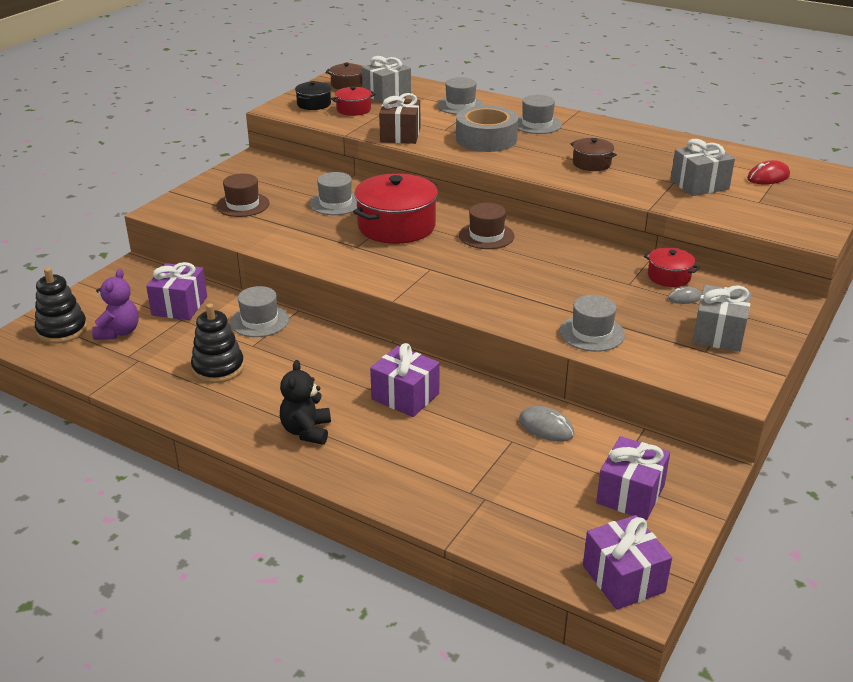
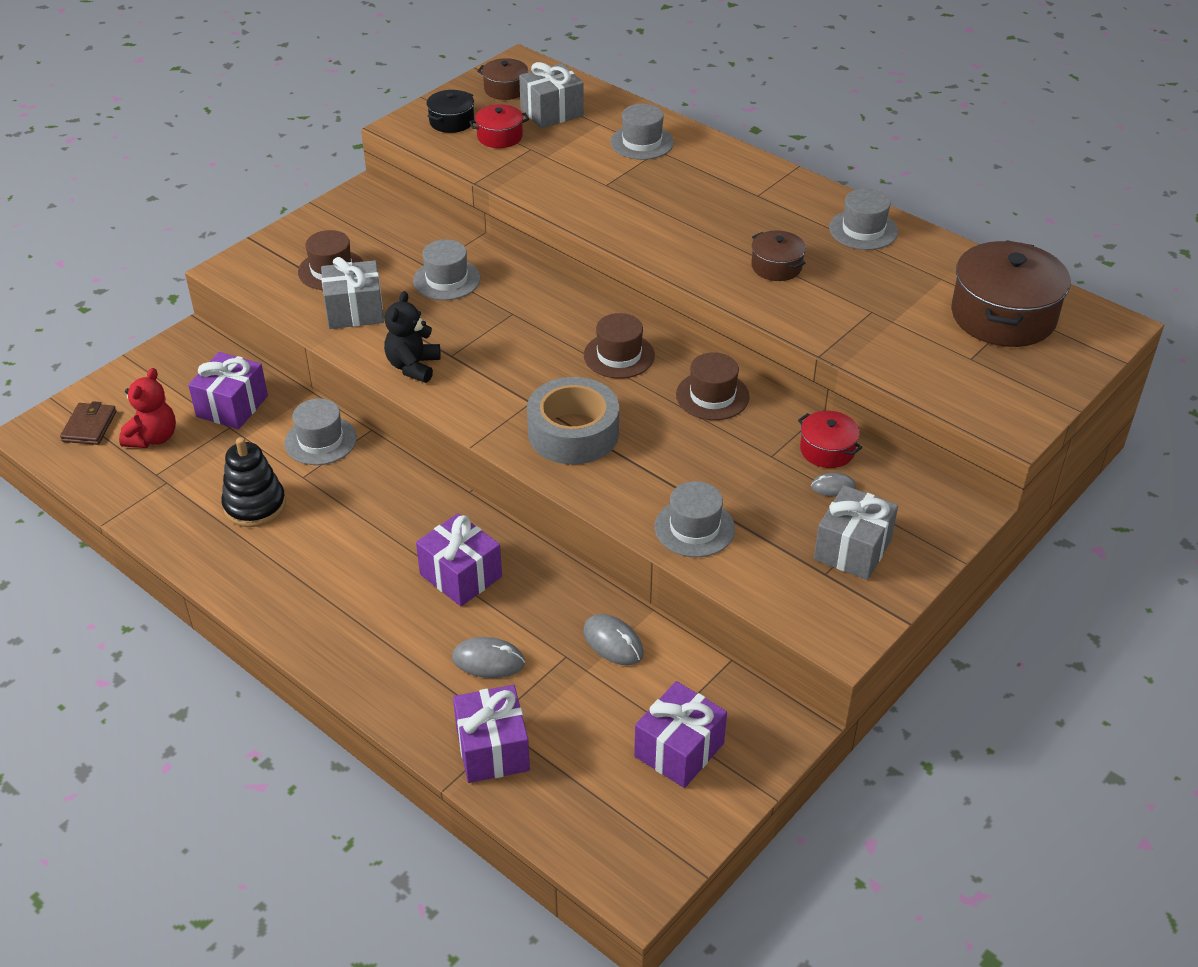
camera: 10 degrees right, 10 degrees up
black stacking toy [35,268,87,344] -> brown wallet [60,401,116,445]
purple teddy bear [92,269,139,340] -> red teddy bear [119,368,176,448]
black teddy bear [280,360,331,445] -> black teddy bear moved to [384,291,440,383]
red pot [353,173,438,244] -> none
brown gift [379,93,420,144] -> none
grey tape [456,105,518,152] -> grey tape moved to [527,377,619,465]
grey hat [518,95,562,134] -> grey hat moved to [829,189,898,250]
purple gift [583,515,672,610] -> purple gift moved to [453,685,530,783]
grey gift [671,139,735,196] -> grey gift moved to [321,257,384,329]
red mouse [747,160,790,184] -> brown pot [951,240,1070,347]
none -> grey mouse [452,637,525,678]
none -> brown hat [676,352,750,420]

